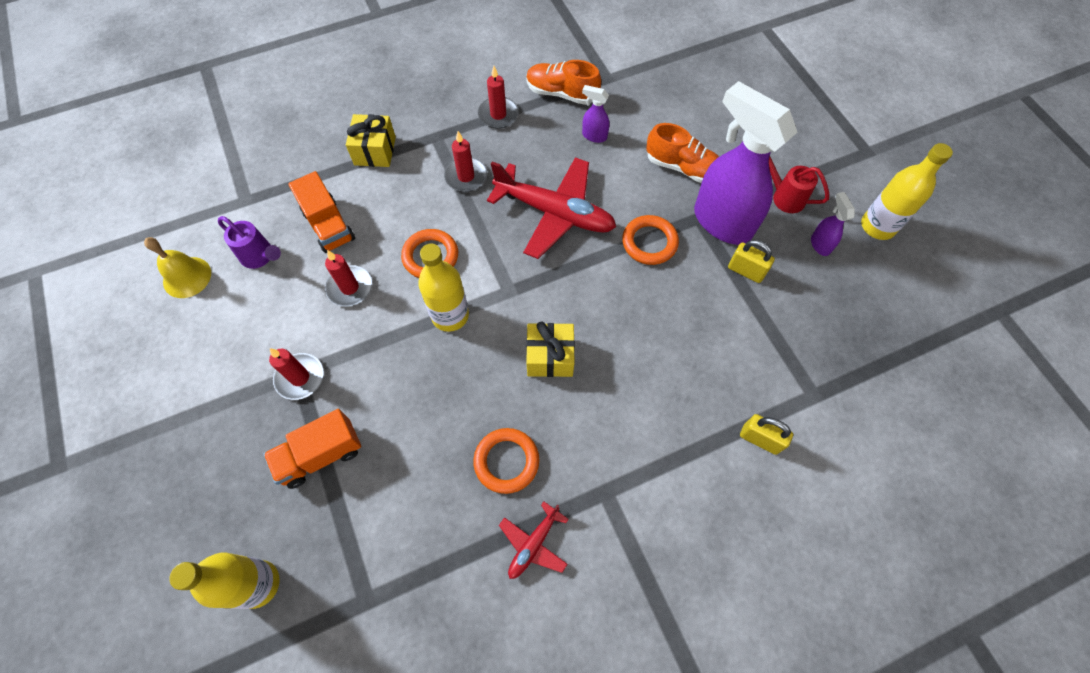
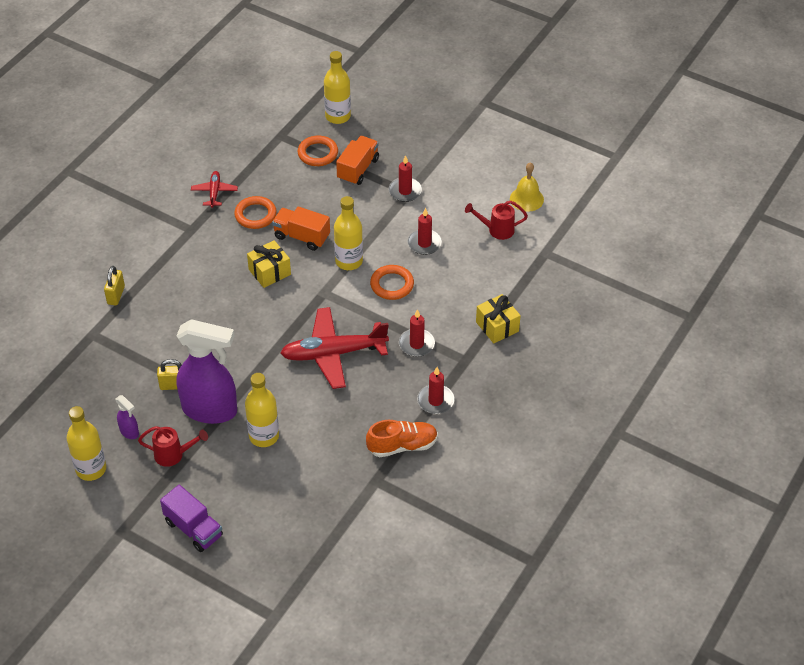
camera: 145 degrees right, 15 degrees down
purple watering can [218,216,281,269] -> red watering can [465,201,528,240]
orange truck [289,171,355,253] -> orange truck moved to [272,207,330,251]
purple spray bottle [582,85,609,143] -> none
orange ring [622,215,679,265] -> orange ring moved to [298,136,338,166]
orange shoe [646,123,719,183] -> yellow bottle [245,373,279,447]
yellow padlock [740,414,793,455] -> yellow padlock turned 75 degrees counterclockwise [104,266,125,305]
none -> purple truck [160,485,223,552]

